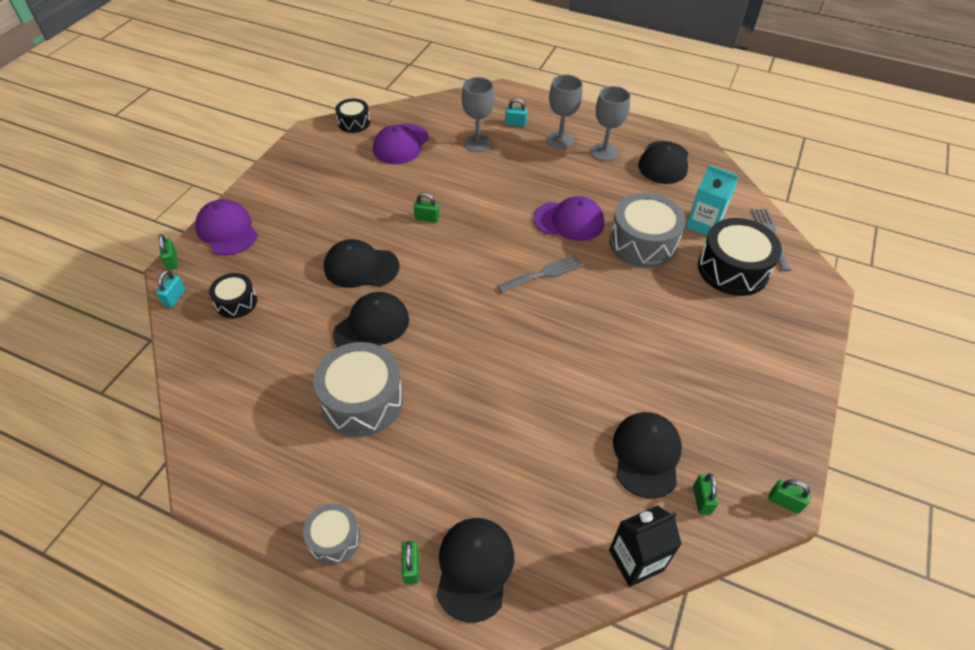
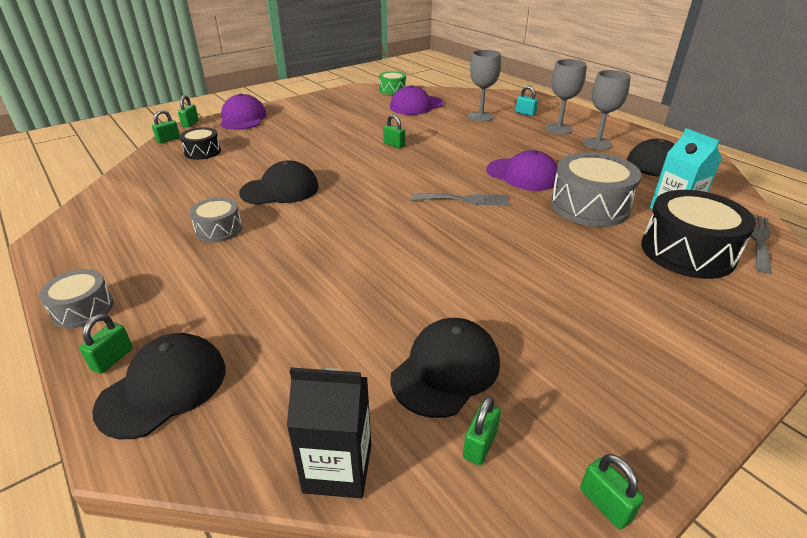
camera: 30 degrees right, 15 degrees down
turquoise padlock [156,270,186,308] -> green padlock [152,110,180,143]
grey drum [313,342,403,437] -> grey drum [189,197,242,242], size x0.55
black cap [324,239,399,288] -> none
black drum [335,99,370,133] -> green drum [379,71,406,95]

